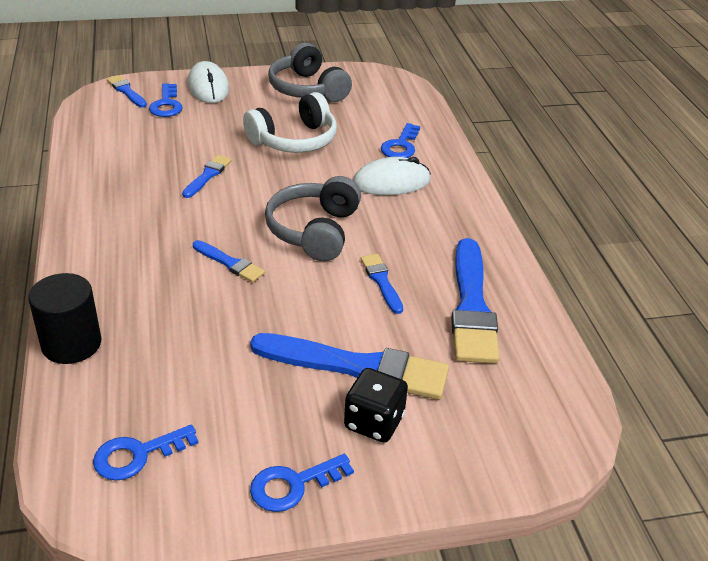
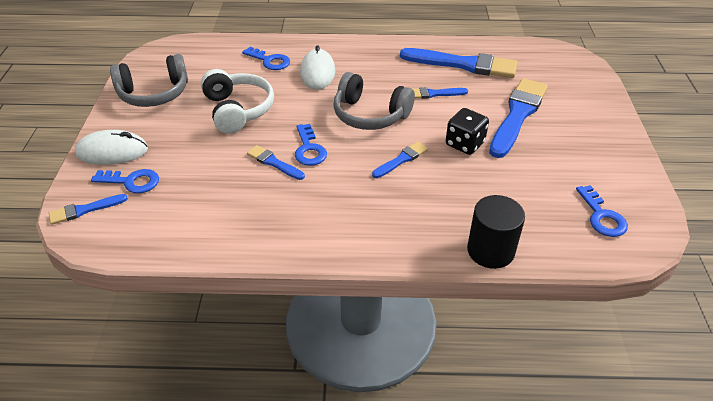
camera: 75 degrees left, 5 degrees up
blue key [250,454,354,512] -> blue key moved to [295,124,327,166]
black dice [344,368,408,443] -> black dice moved to [446,108,489,155]

